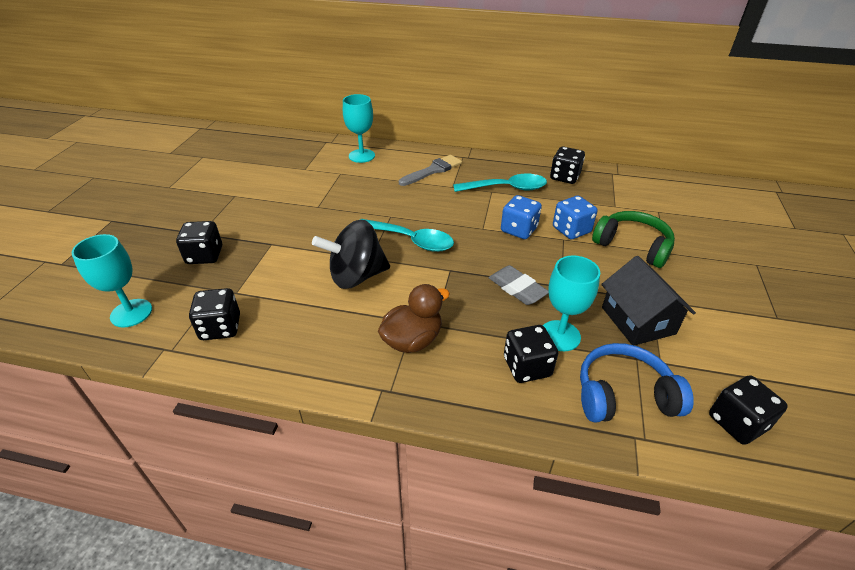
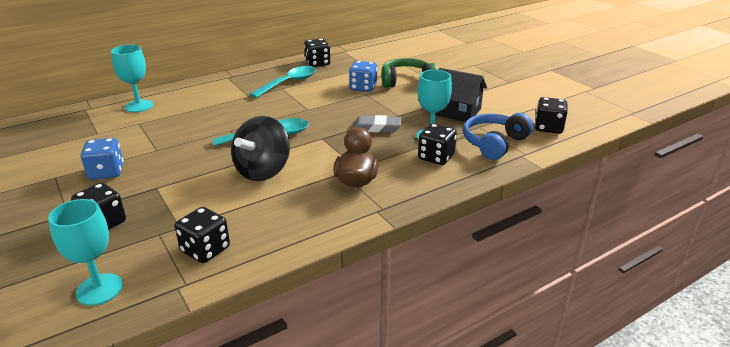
camera: 45 degrees left, 10 degrees down
grey brush [399,155,462,186] -> none
blue dice [501,195,542,239] -> blue dice moved to [81,138,123,180]

